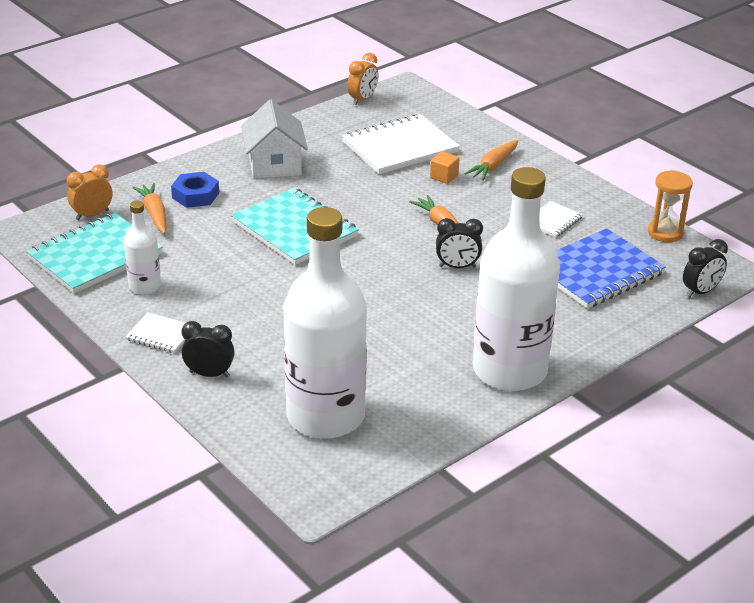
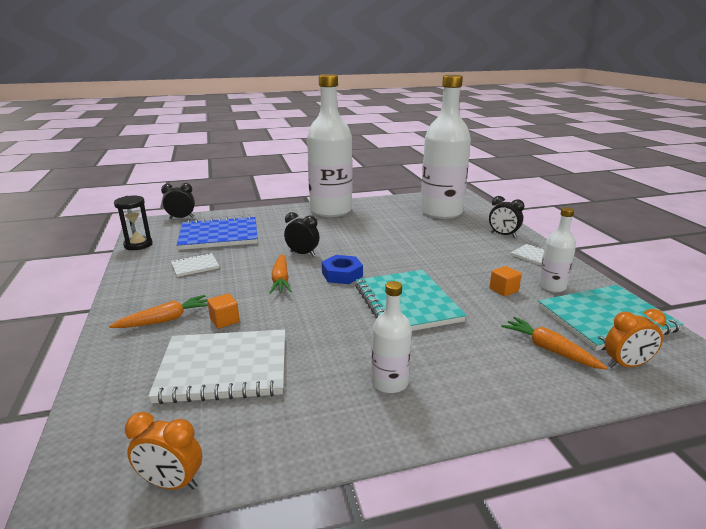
camera: 155 degrees left, 10 degrees down
orange carrot [132,183,166,234] -> orange carrot turned 135 degrees clockwise [501,317,607,370]
blue nut [171,172,219,208] -> blue nut moved to [322,255,363,284]
white house [241,100,308,179] -> white bottle [371,281,412,393]
orange clock [347,53,379,105] -> orange clock turned 135 degrees counterclockwise [125,412,202,489]
orange hourglass [648,170,693,242] -> black hourglass [114,196,153,250]
none -> orange cube [489,266,522,297]

